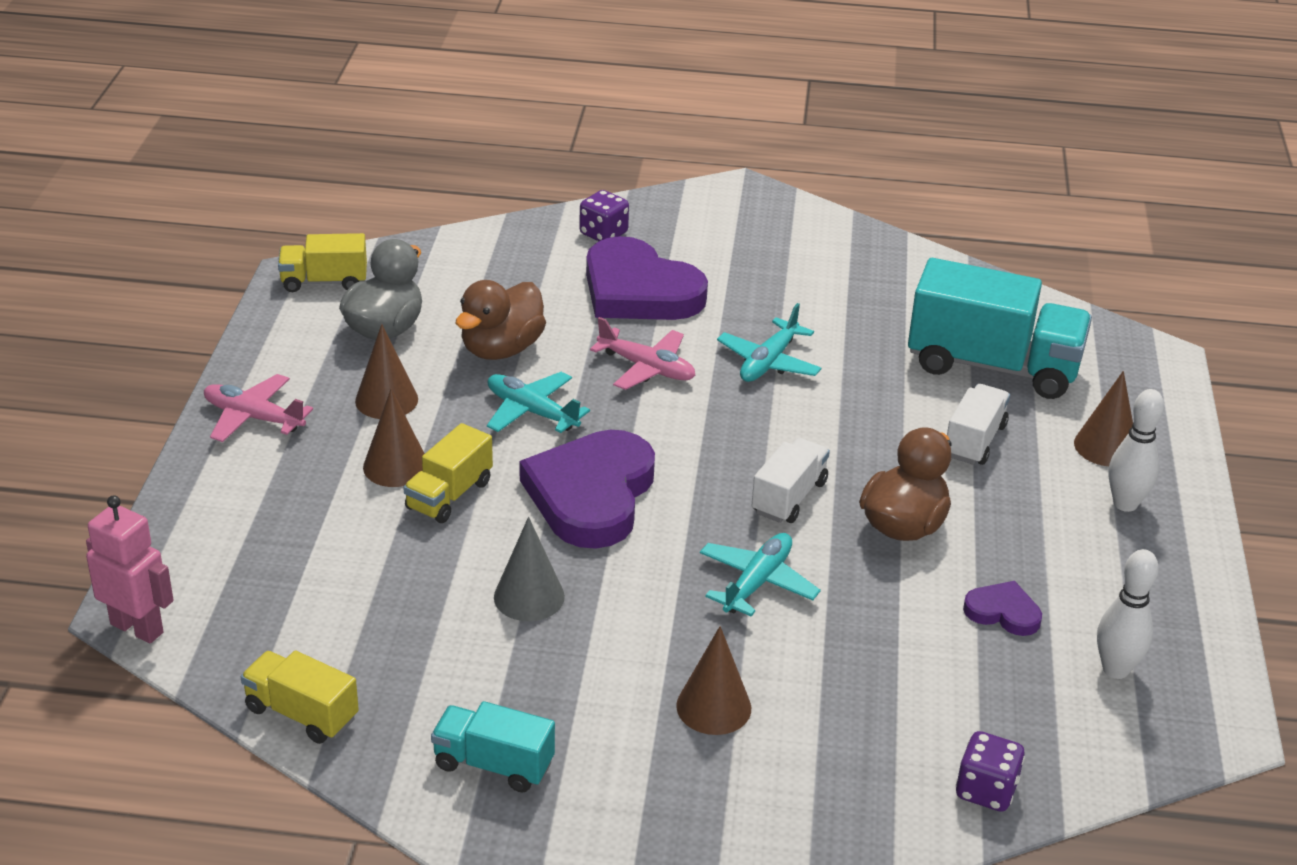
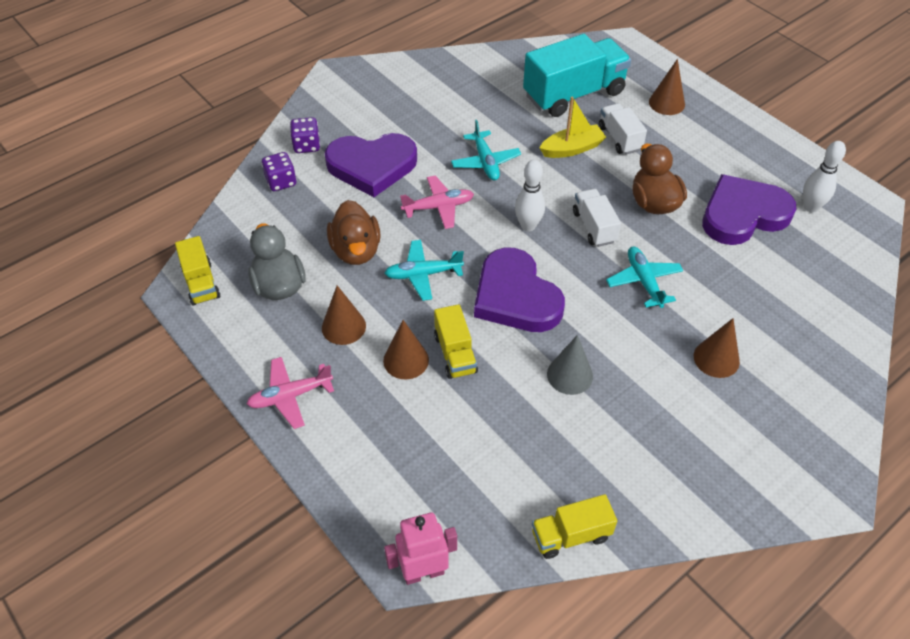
camera: 45 degrees left, 15 degrees up
yellow truck [278,233,367,292] -> yellow truck turned 60 degrees counterclockwise [175,236,220,305]
turquoise truck [431,701,555,793] -> none
purple dice [956,731,1025,812] -> purple dice moved to [262,152,297,191]
purple heart [963,581,1042,636] -> purple heart [702,174,796,245], size x2.16
white bowling pin [1108,389,1164,512] -> white bowling pin moved to [515,160,545,231]
none -> yellow boat [540,96,606,158]

